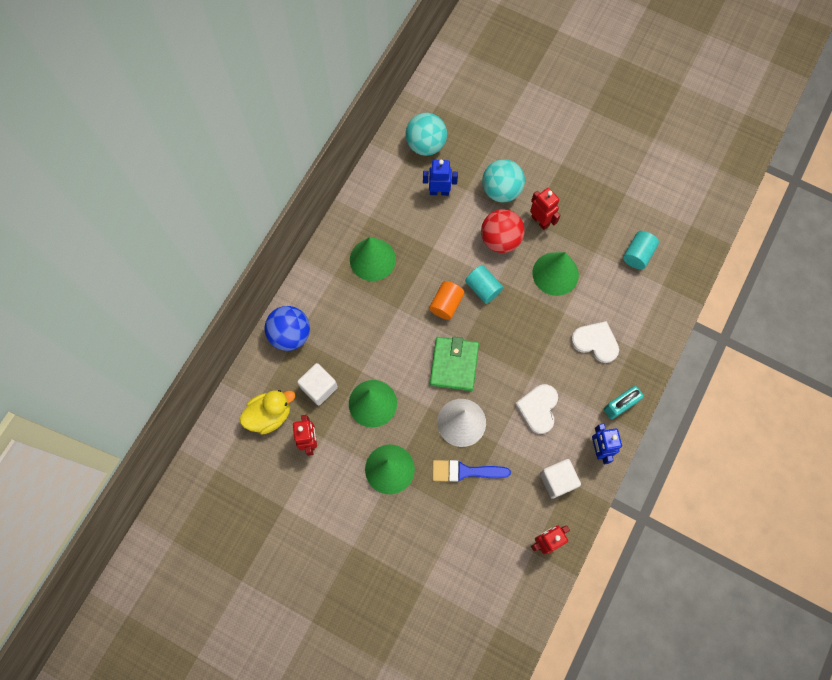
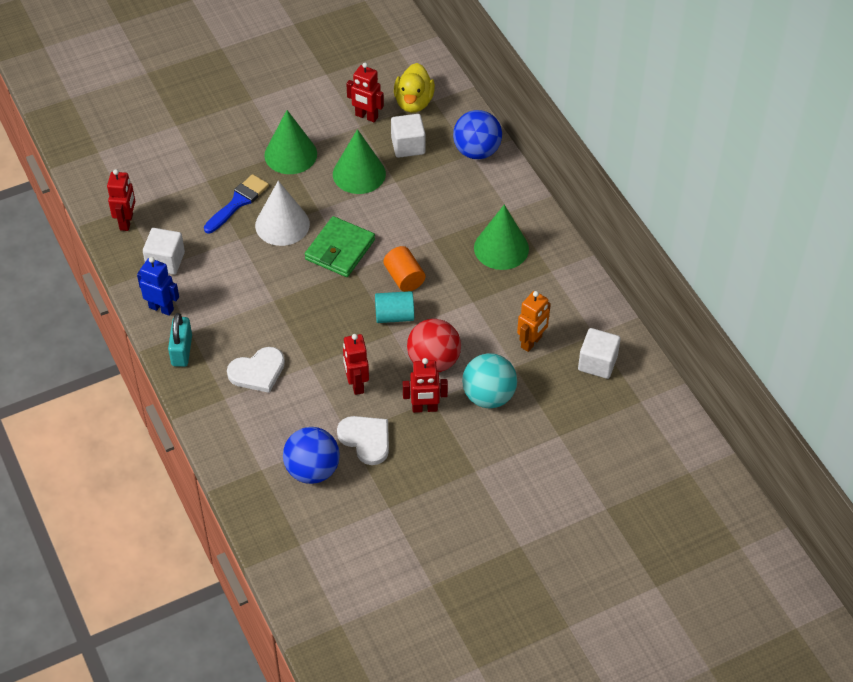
camera: 125 degrees right, 20 degrees down
turquoise ball [405,113,447,156] -> white cube [578,328,621,379]
blue robot [423,160,458,196] -> orange robot [517,291,551,352]
green wallet [430,337,479,391] -> green wallet turned 75 degrees clockwise [305,216,375,277]
white heart [515,384,558,434] -> white heart moved to [337,416,389,465]
green cone [533,252,579,296] -> red robot [343,334,369,395]
turquoise cylinder [623,231,659,269] -> blue ball [283,427,340,484]

